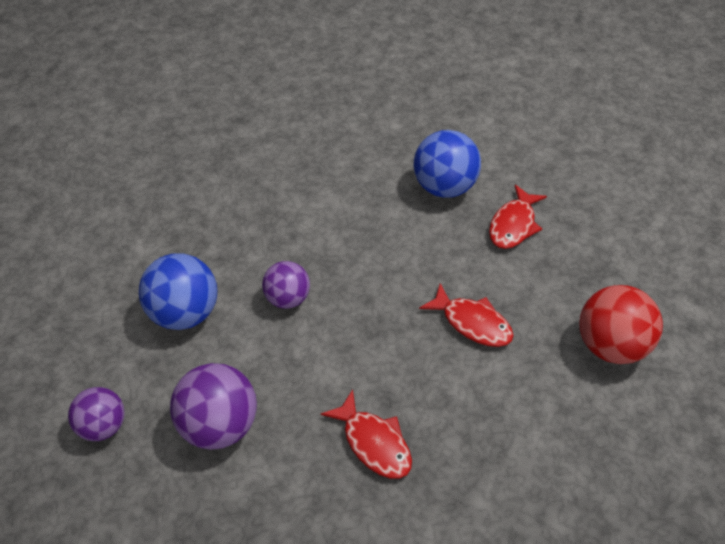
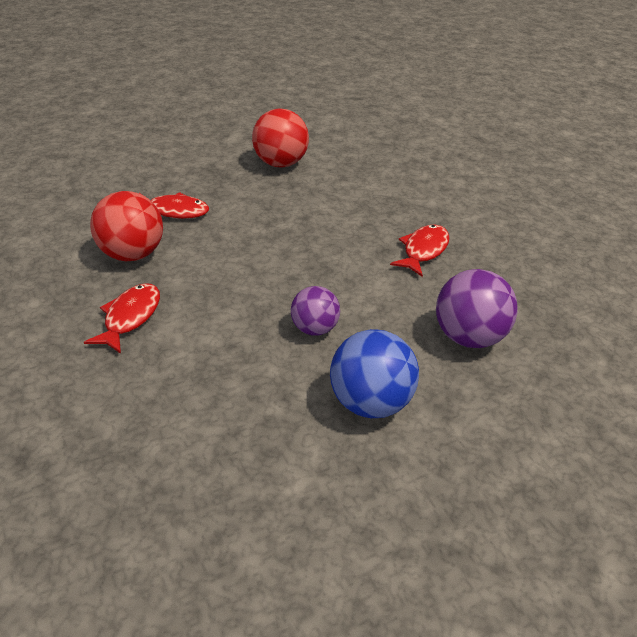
camera: 110 degrees left, 10 degrees down
purple ball [68,387,125,441] -> none
blue ball [414,130,481,198] -> red ball [90,191,163,261]
red fish [419,283,514,347] -> red fish moved to [84,283,160,354]

